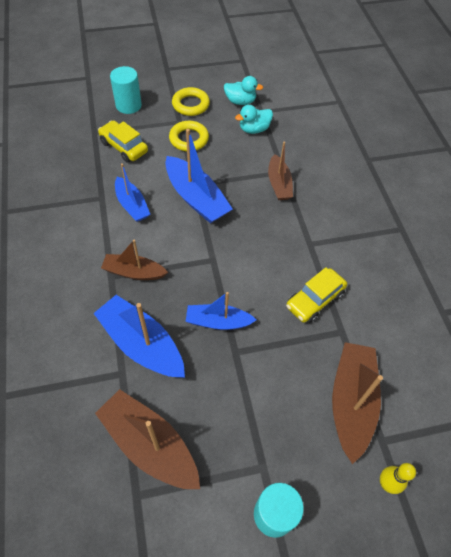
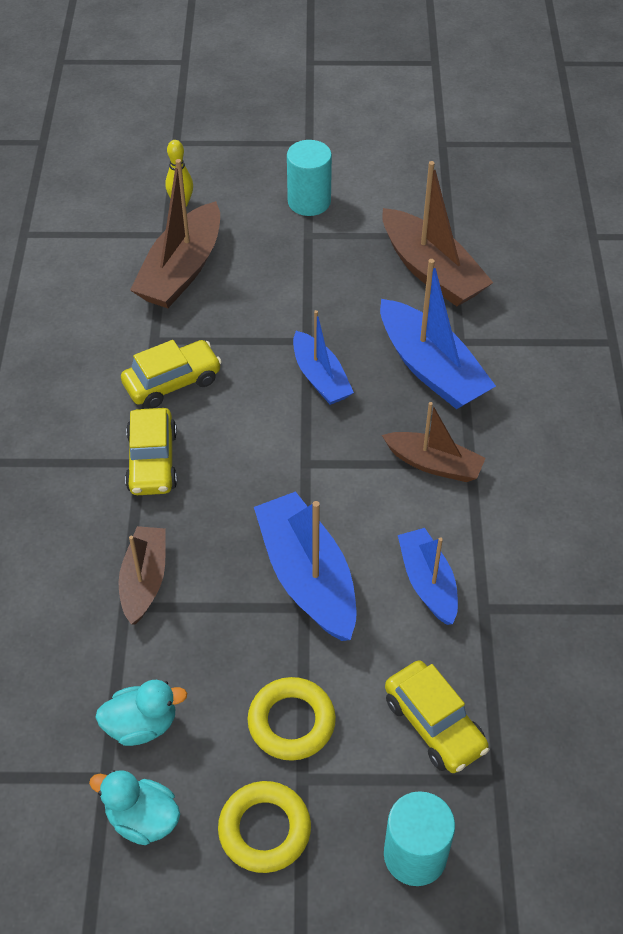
camera: 165 degrees left, 5 degrees down
blue boat [185,292,256,330] -> blue boat turned 45 degrees clockwise [293,310,354,405]
none -> yellow car [125,408,177,495]

